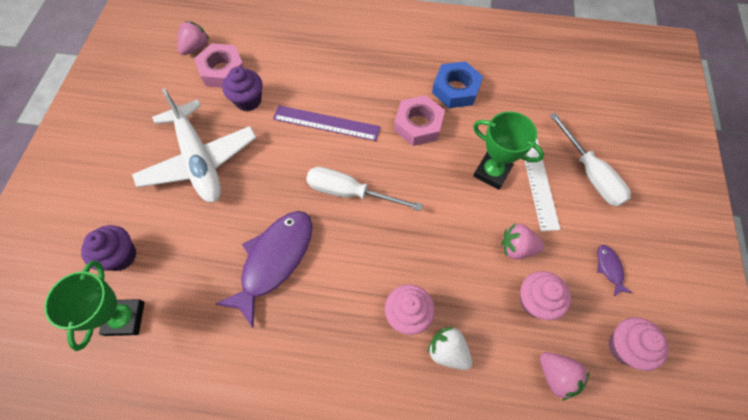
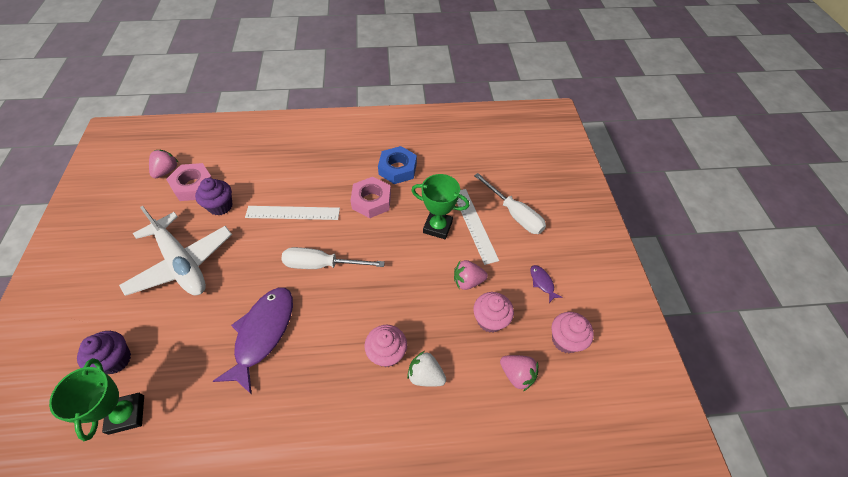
camera: 15 degrees left, 10 degrees down
purple ruler [273,105,380,141] -> white ruler [245,206,340,220]

